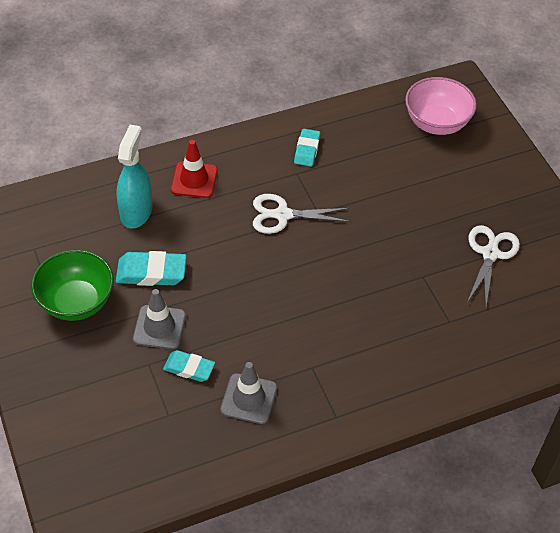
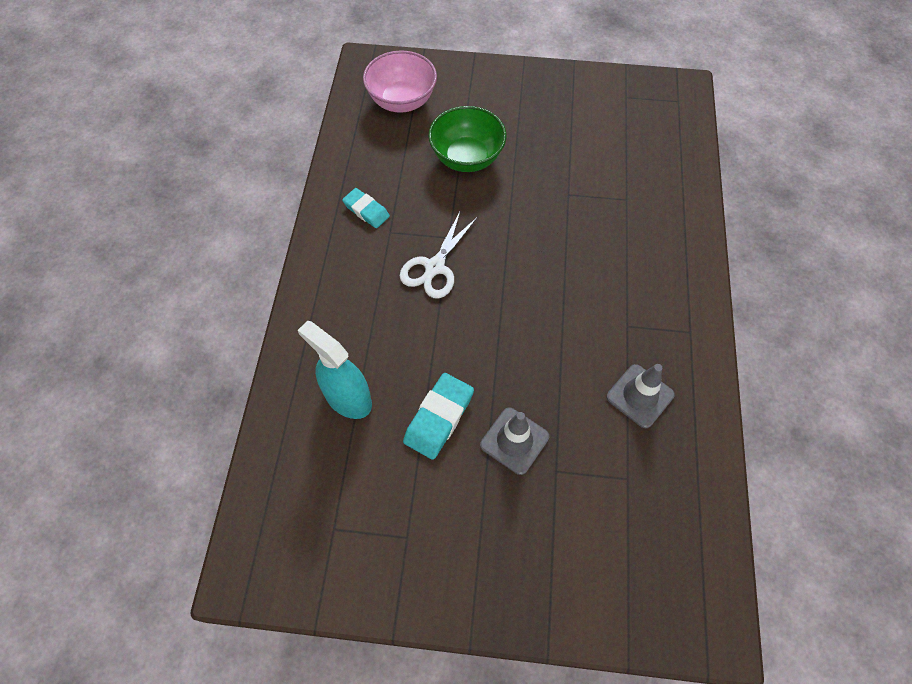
camera: 60 degrees left, 10 degrees up
green bowl [31,250,114,321] -> green bowl moved to [428,106,506,172]
turquoise eraser [163,350,215,382] -> none
red traffic cone [171,140,218,198] -> none
white scissors [468,225,520,306] -> none

